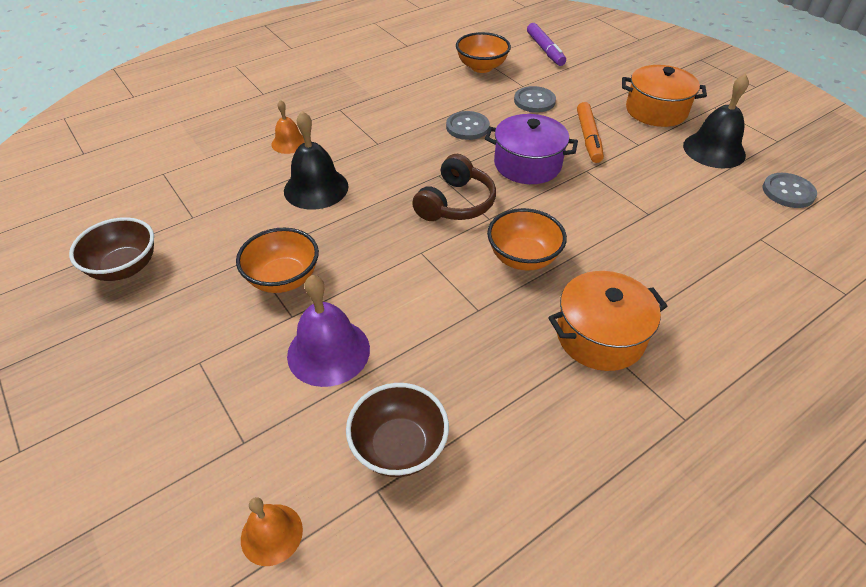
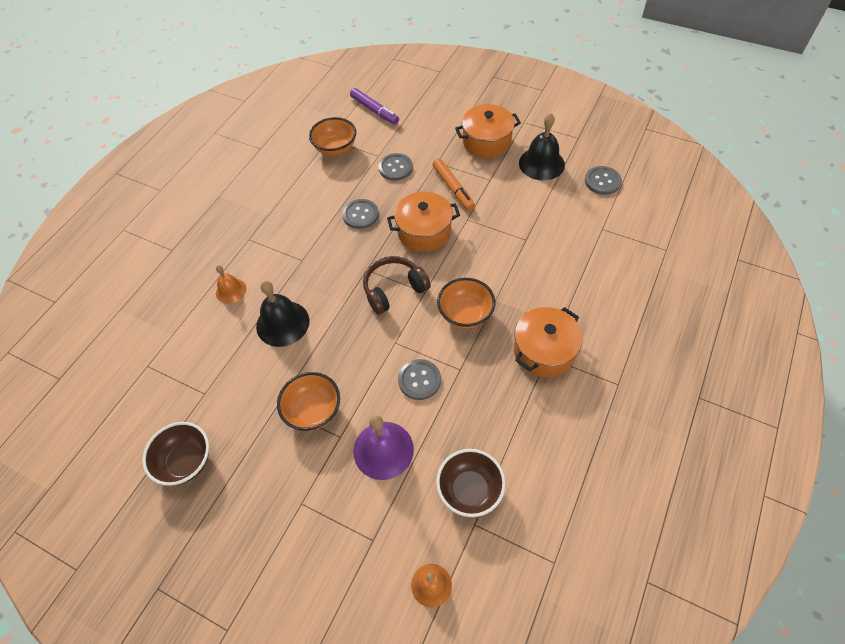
camera: 25 degrees left, 10 degrees up
brown headphones [412,154,496,221] -> brown headphones turned 120 degrees counterclockwise [363,256,431,314]
purple pot [485,114,578,184] -> orange pot [387,192,460,252]
none -> grey button [398,359,441,400]

